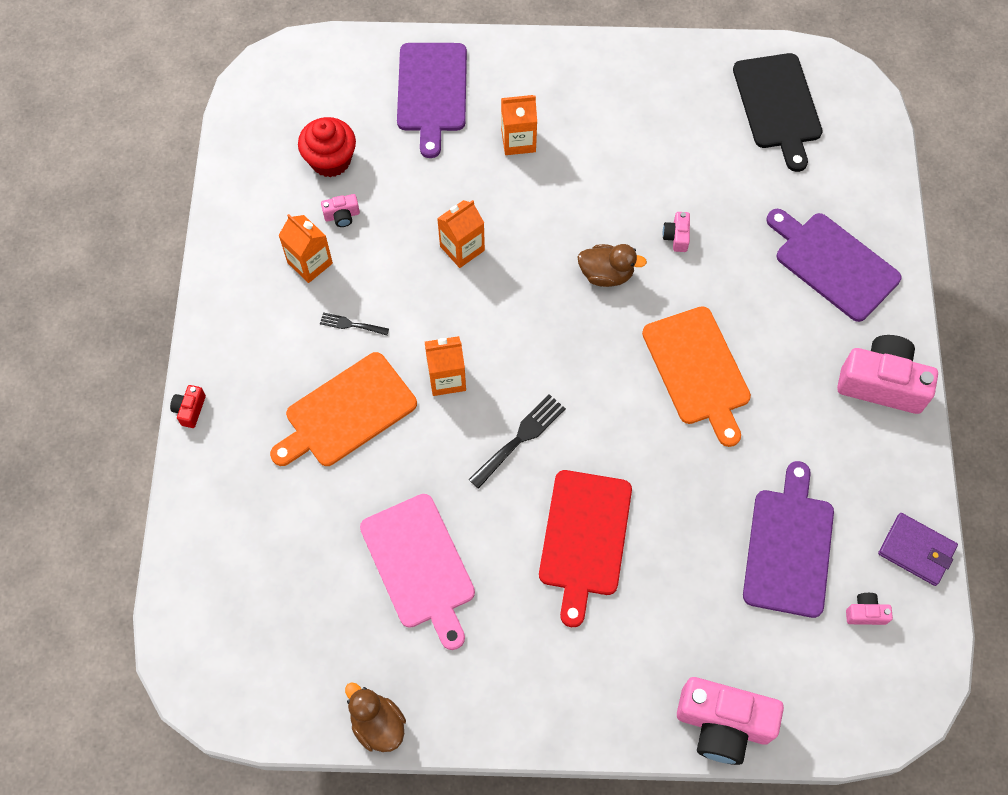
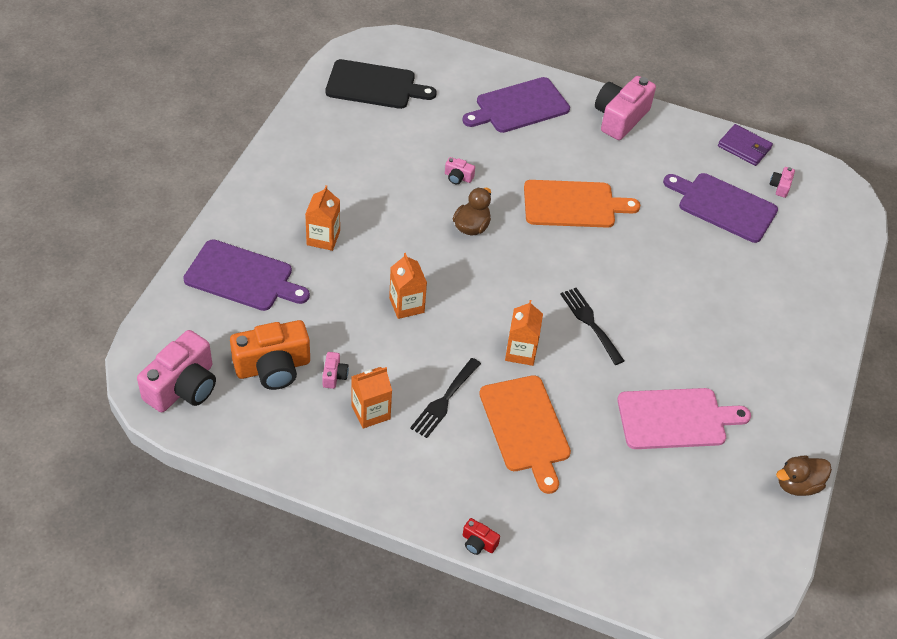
camera: 75 degrees left, 15 degrees down
red cupcake [298,117,356,177] -> orange camera [230,320,310,390]
black fork [320,312,389,336] -> black fork [410,358,481,438], size x1.70
red cutting board [539,470,632,627] -> none
pink camera [677,677,784,765] -> pink camera moved to [137,330,216,412]
purple wallet [878,513,958,586] -> purple wallet turned 75 degrees clockwise [718,124,773,166]

